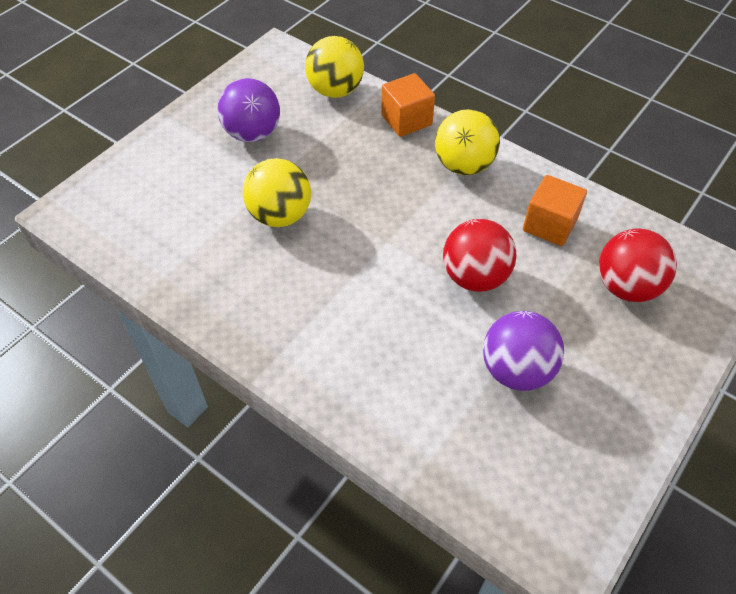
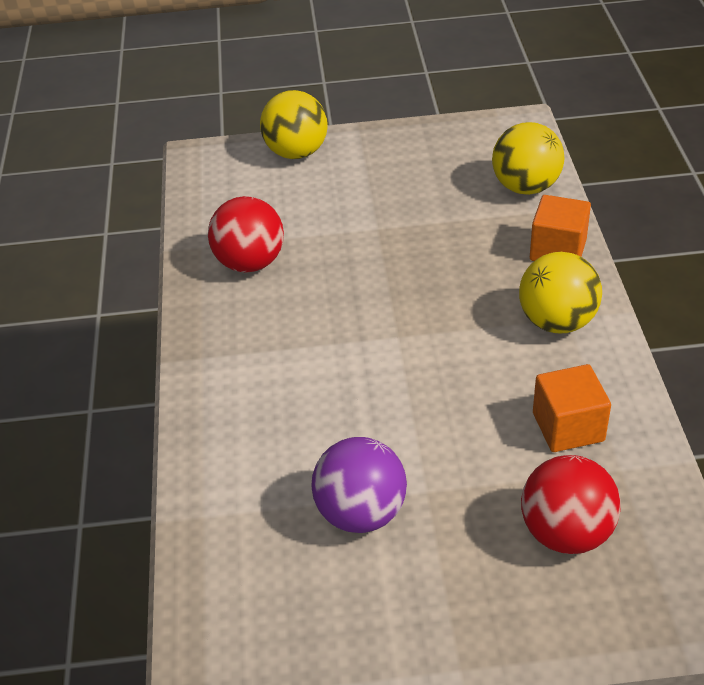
camera: 50 degrees right, 10 degrees down
purple ball [217,78,280,142] -> none
yellow ball [243,158,311,227] -> yellow ball moved to [260,90,328,159]
red ball [443,219,516,292] -> red ball moved to [208,196,284,273]

